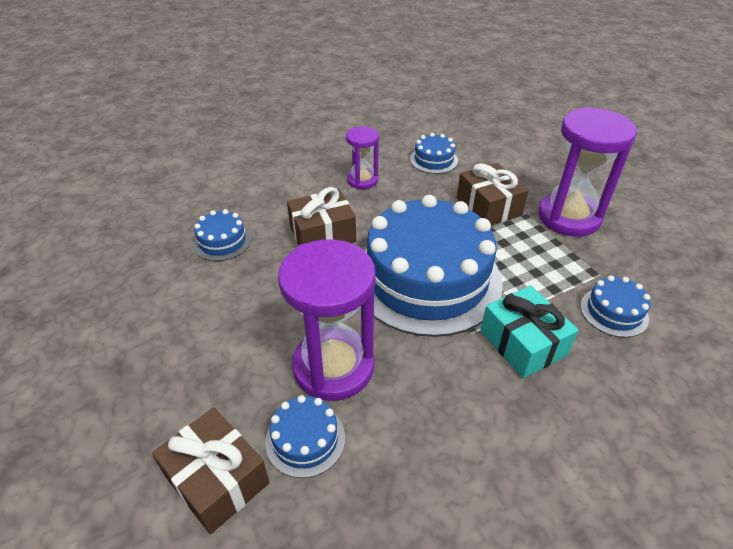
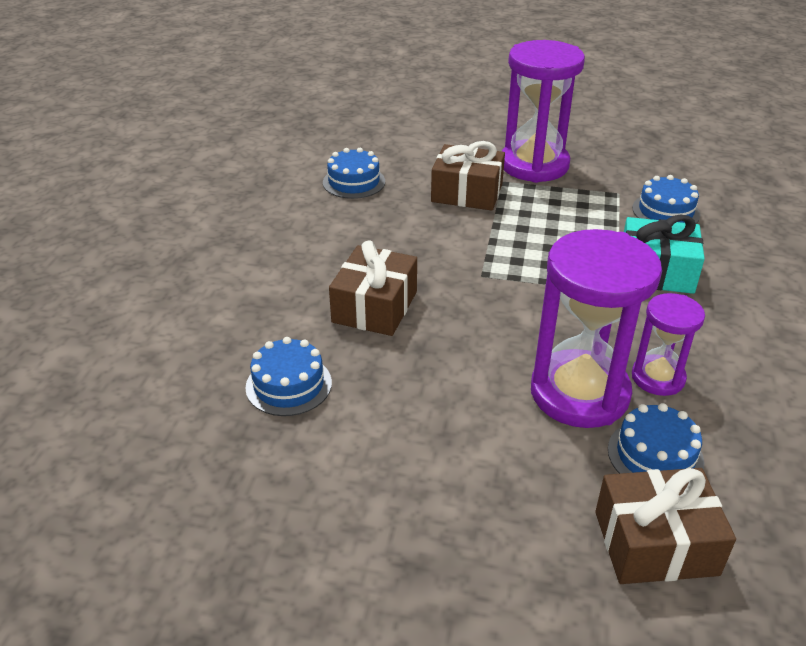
camera: 50 degrees left, 5 degrees down
purple hourglass [346,126,379,189] -> purple hourglass moved to [632,293,705,396]
blue cake [365,195,503,337] -> none

